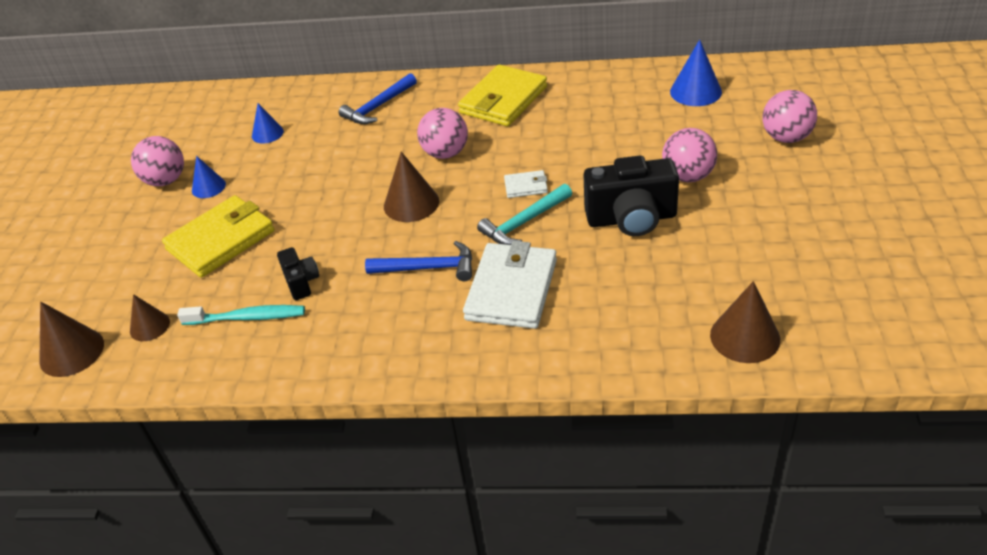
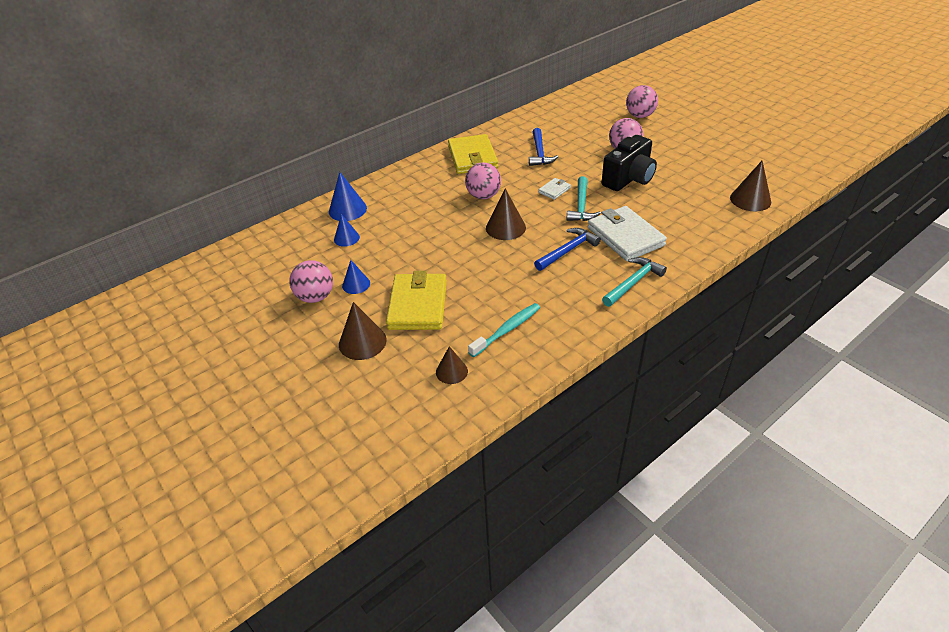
camera: 45 degrees left, 0 degrees up
brown cone [39,302,104,377] -> brown cone moved to [339,302,387,360]
black camera [277,247,319,300] -> none
blue hammer [339,73,417,124] -> blue hammer moved to [529,128,558,166]
blue cone [670,39,722,106] -> blue cone moved to [329,172,367,221]
none -> turquoise hammer [602,257,667,307]

